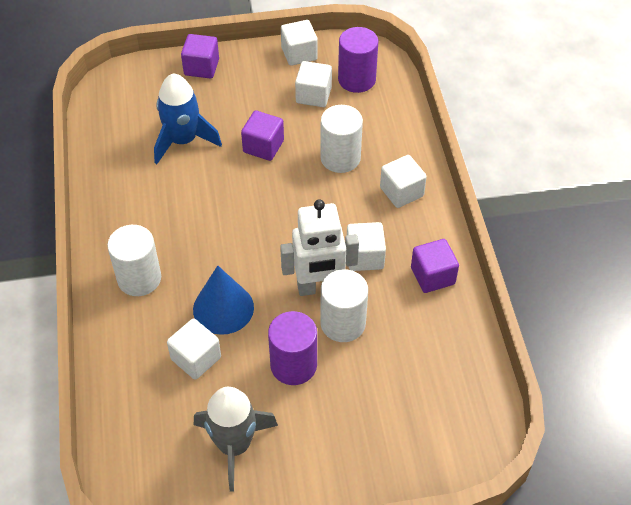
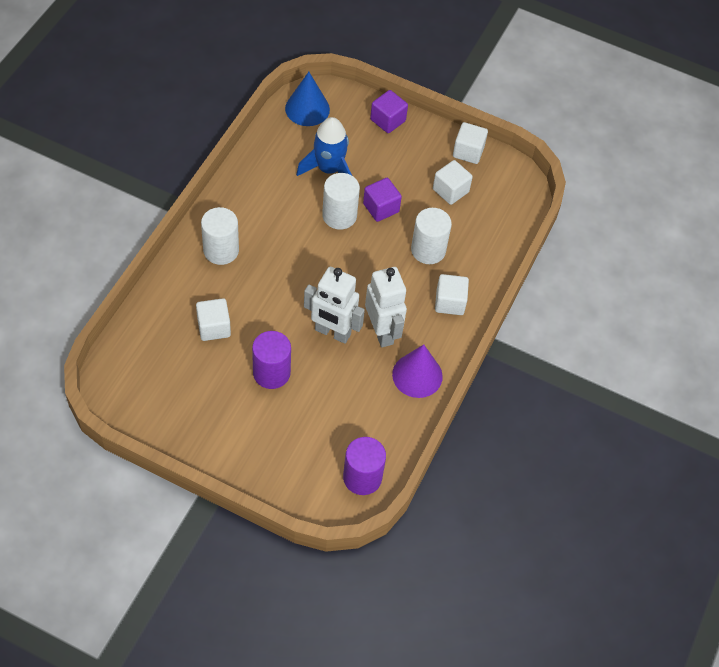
camera: 30 degrees right, 5 degrees up
blue cone [193,266,254,335] -> blue cone moved to [285,72,330,126]
grey rocket [194,387,278,492] -> none
white cylinder [320,269,368,342] -> white cylinder moved to [322,173,360,230]
purple cylinder [338,27,378,93] -> purple cylinder moved to [343,437,386,495]
white cube [347,222,386,271] -> white robot [365,267,407,347]
purple cube [411,239,459,293] -> purple cone [392,344,443,398]

